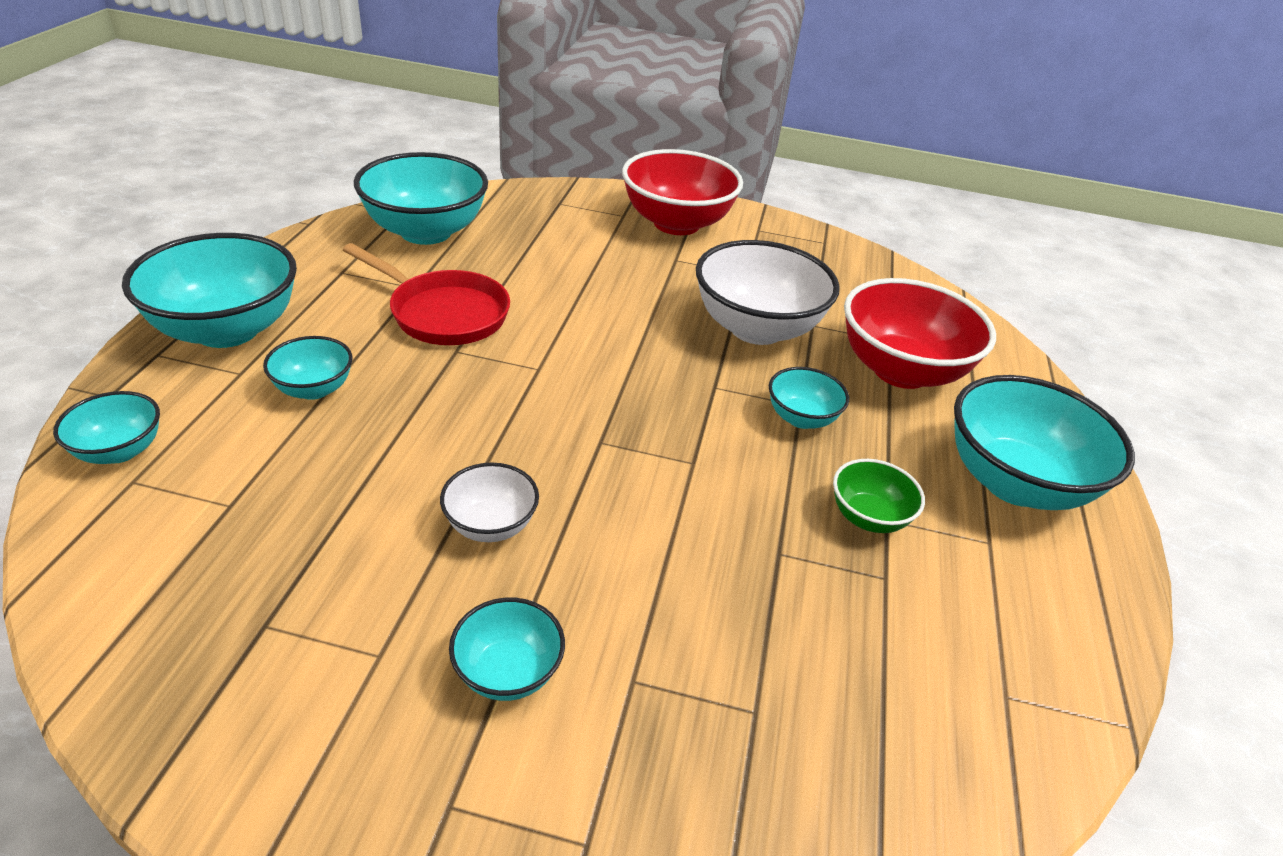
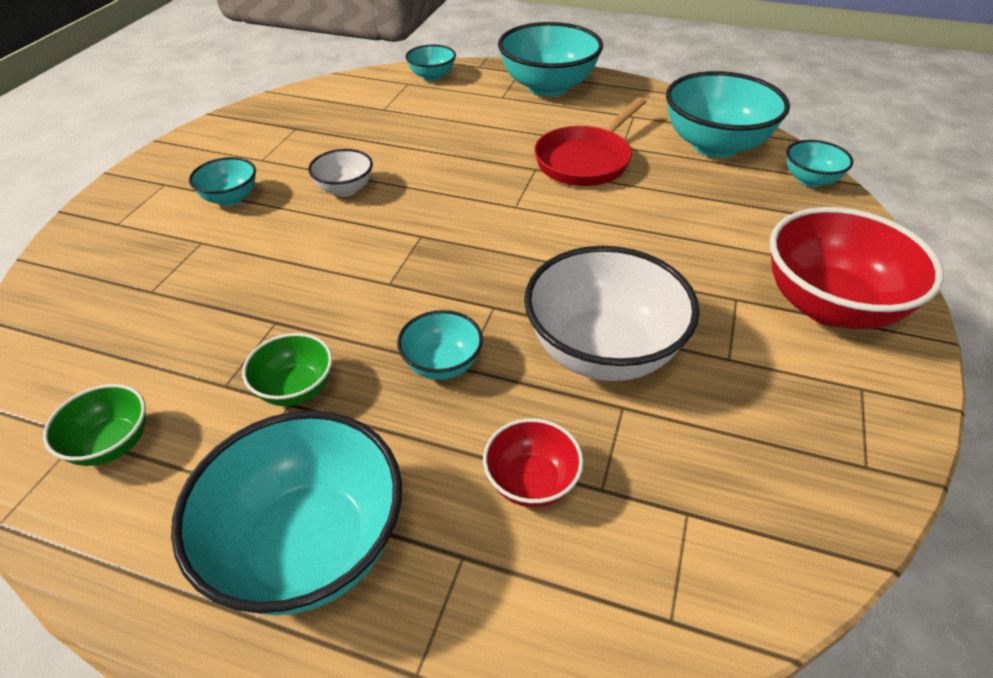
camera: 100 degrees right, 5 degrees up
turquoise bowl [263,336,352,400] -> turquoise bowl moved to [786,140,854,187]
red bowl [844,278,996,389] -> red bowl [483,418,584,507], size x0.51
none -> green bowl [43,384,146,466]

